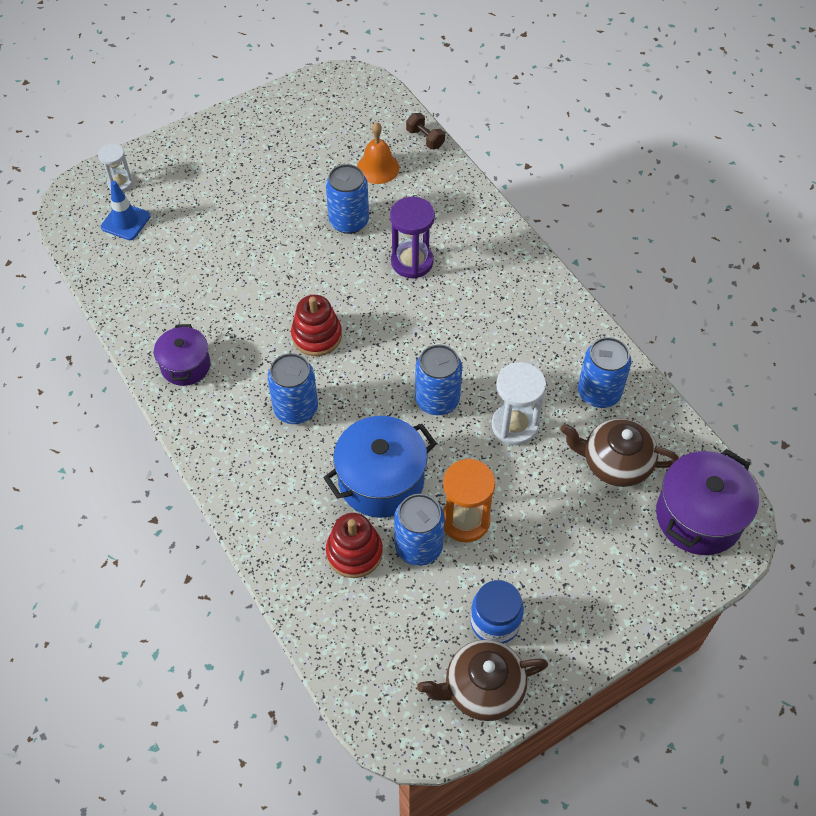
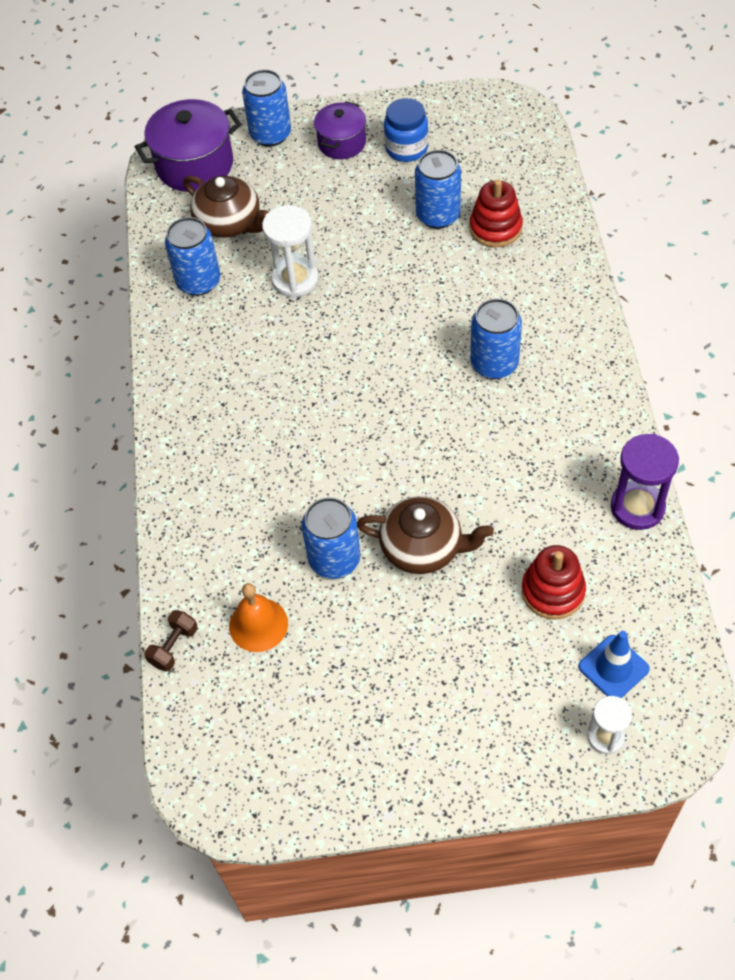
camera: 150 degrees left, 0 degrees up
purple pot [154,324,210,386] -> purple pot moved to [314,101,366,159]
red stacking toy [291,295,342,356] -> red stacking toy moved to [521,545,586,619]
blue pot [323,416,437,518] -> none
purple hourglass [390,197,435,279] -> purple hourglass moved to [611,434,679,530]
brown dumbbell [406,113,445,149] -> brown dumbbell turned 45 degrees clockwise [144,610,198,671]
blue can [415,344,462,415] -> blue can moved to [242,69,291,147]
brown teapot [417,640,548,721] -> brown teapot moved to [357,496,494,574]
orange hourglass [443,458,495,542] -> none

